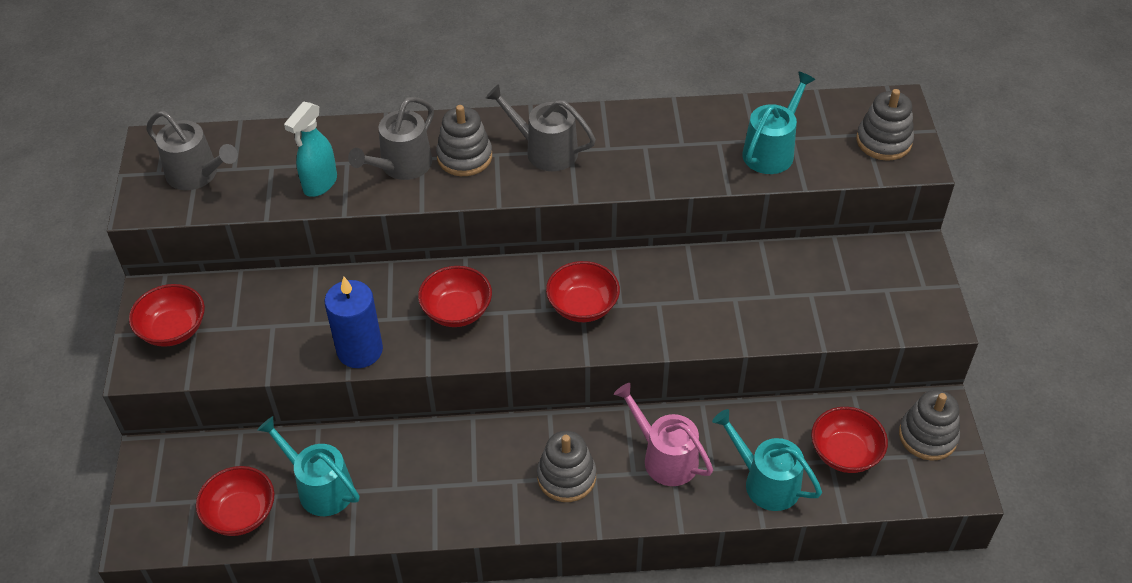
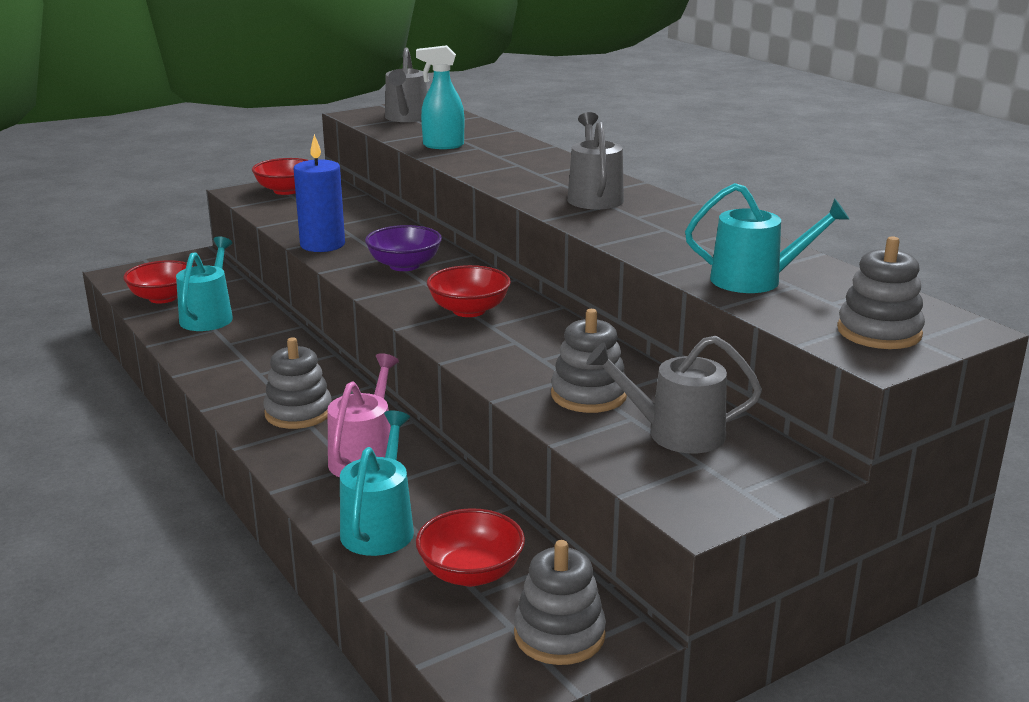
camera: 60 degrees right, 25 degrees down
grey watering can [348,97,434,180] -> grey watering can moved to [586,336,762,453]
red bowl [418,266,492,327] -> purple bowl [365,225,442,271]
grey stacking toy [436,105,492,176] -> grey stacking toy moved to [551,309,627,413]

